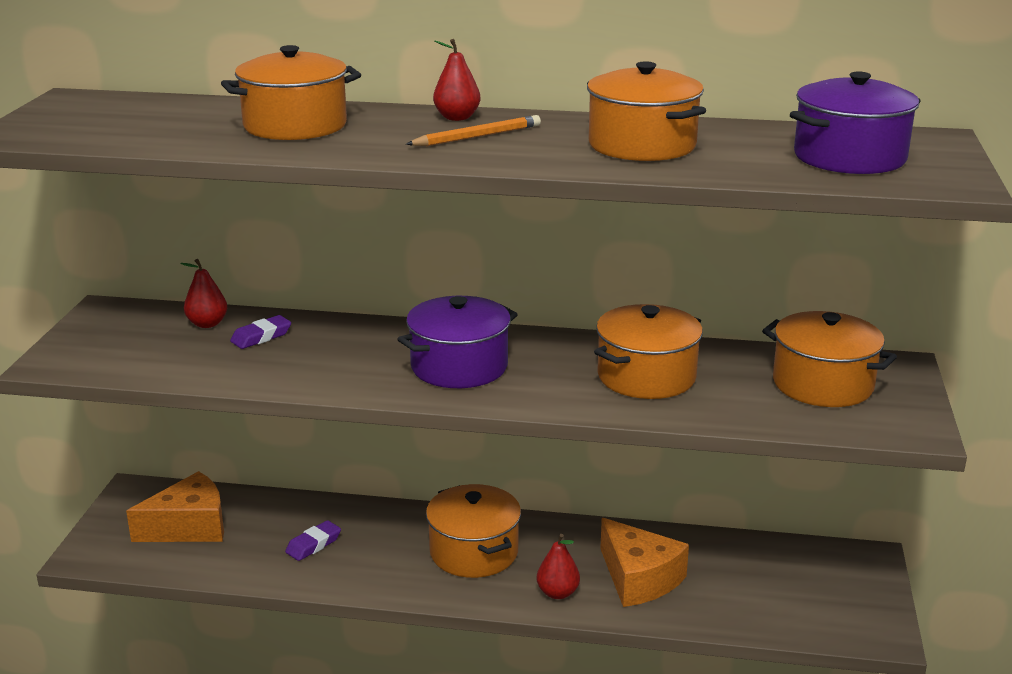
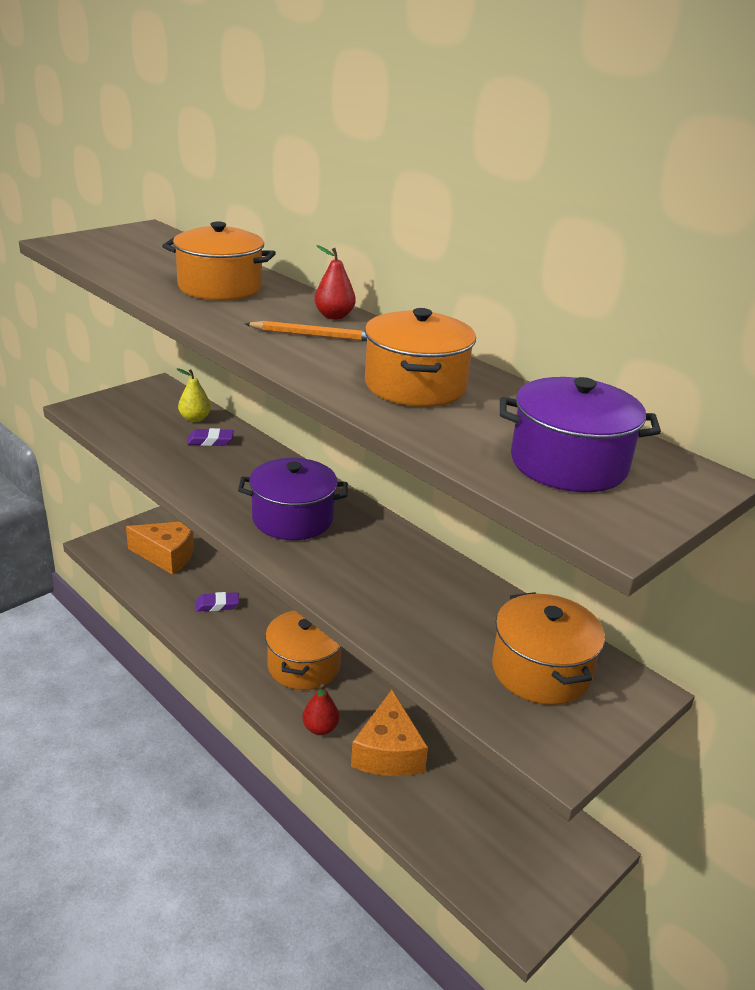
camera: 35 degrees right, 5 degrees up
red pear [181,259,227,328] -> yellow pear [176,368,211,422]
orange pot [594,304,703,399] -> none

